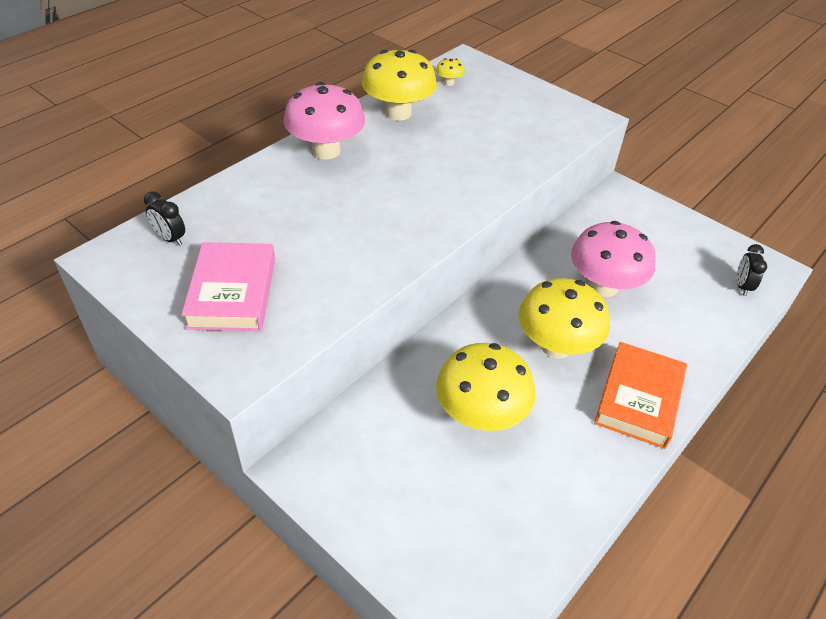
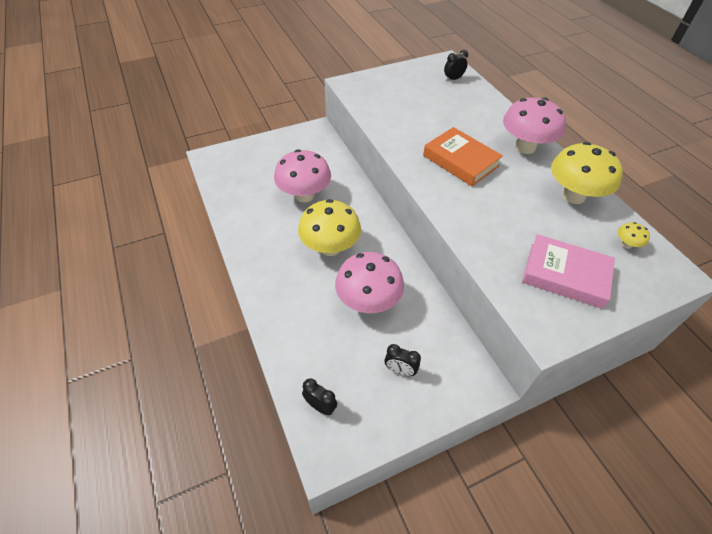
camera: 115 degrees right, 5 degrees up
pink book [181,242,275,331] -> pink book moved to [522,234,615,309]
yellow mushroom [436,343,535,431] -> pink mushroom [274,149,331,202]
orange book [594,342,687,449] -> orange book moved to [423,127,503,186]
none -> black clock [385,344,421,376]

